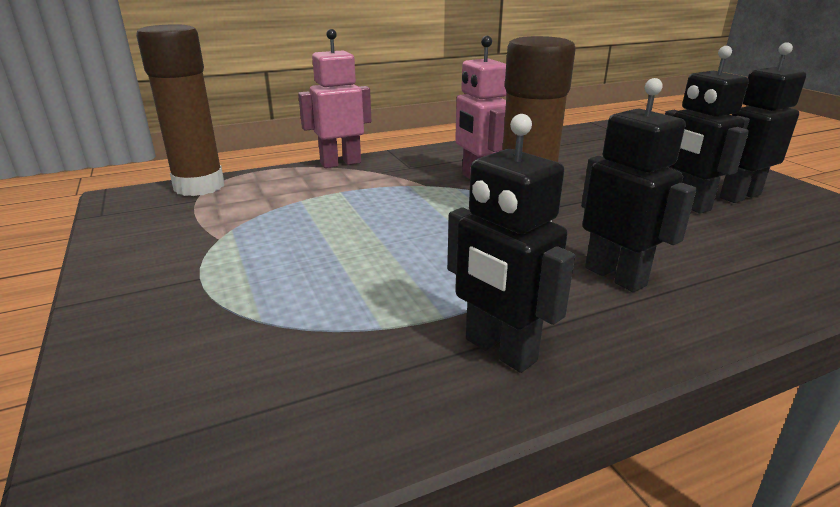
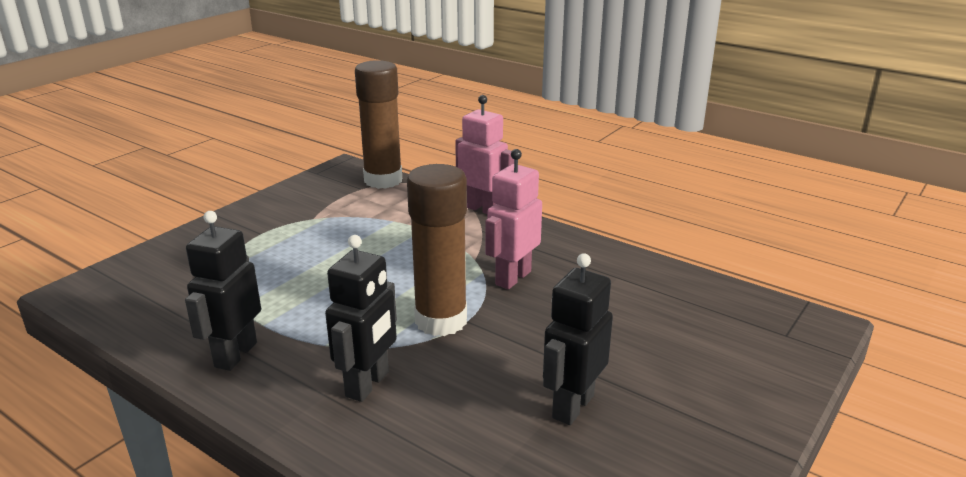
camera: 60 degrees right, 0 degrees up
black robot [720,42,806,203] -> none

